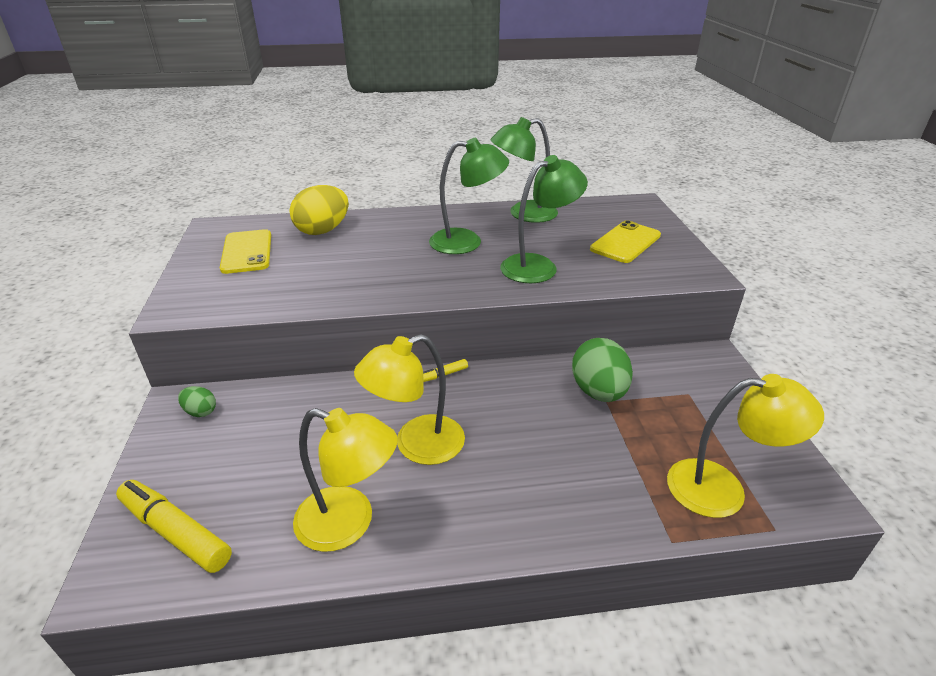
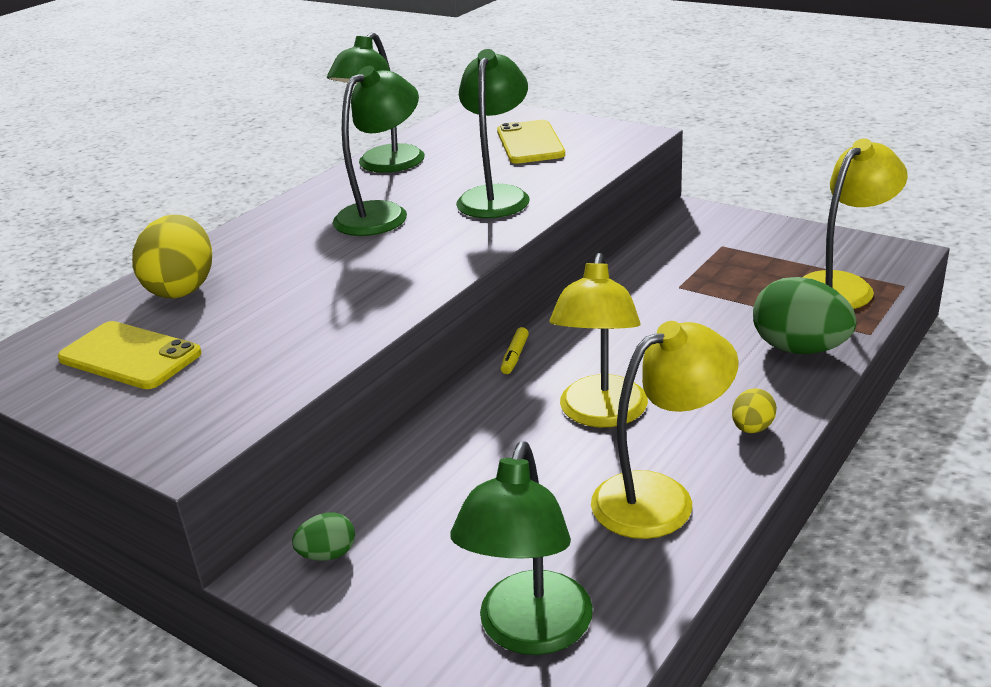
camera: 45 degrees left, 5 degrees down
yellow marker [116,480,232,573] -> green lamp [450,441,593,655]
green egg [572,338,633,402] -> green egg moved to [753,277,857,354]
none -> yellow egg [732,388,777,433]

